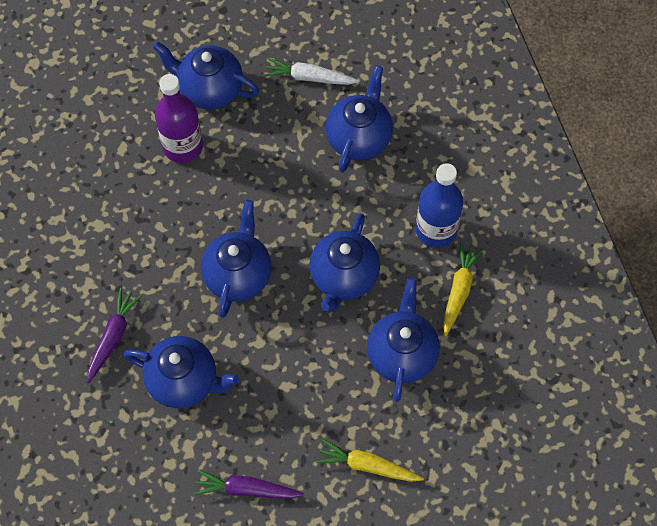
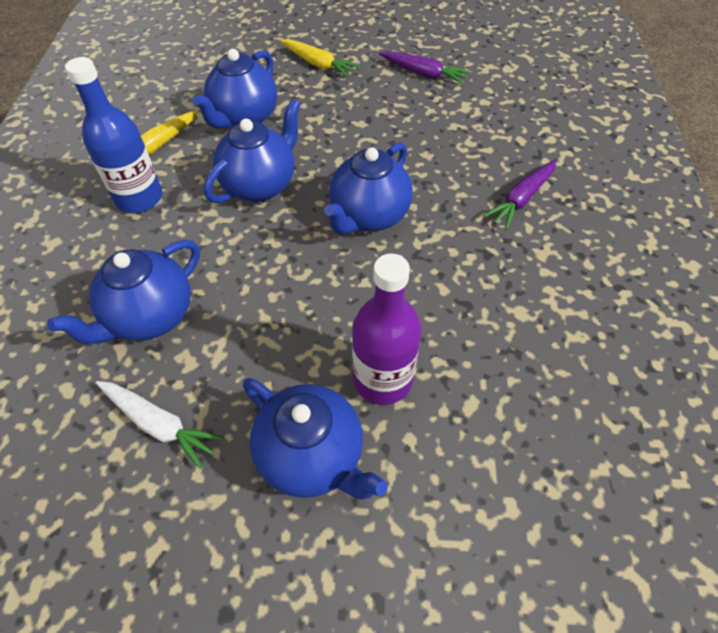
camera: 160 degrees left, 10 degrees down
blue teapot [123,336,239,408] -> none

